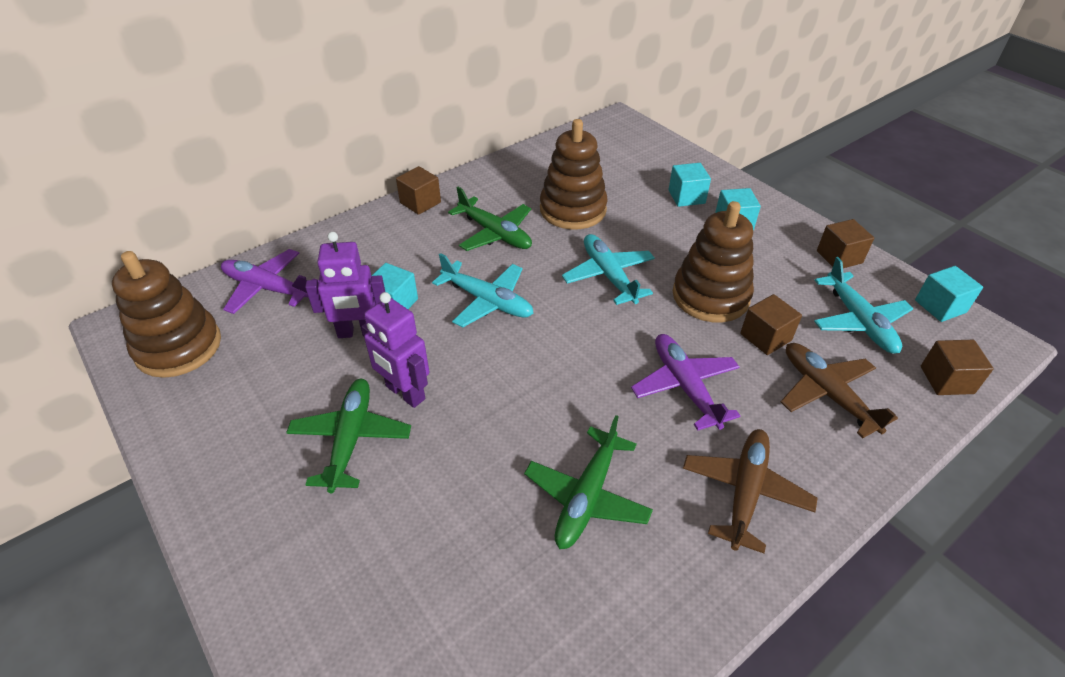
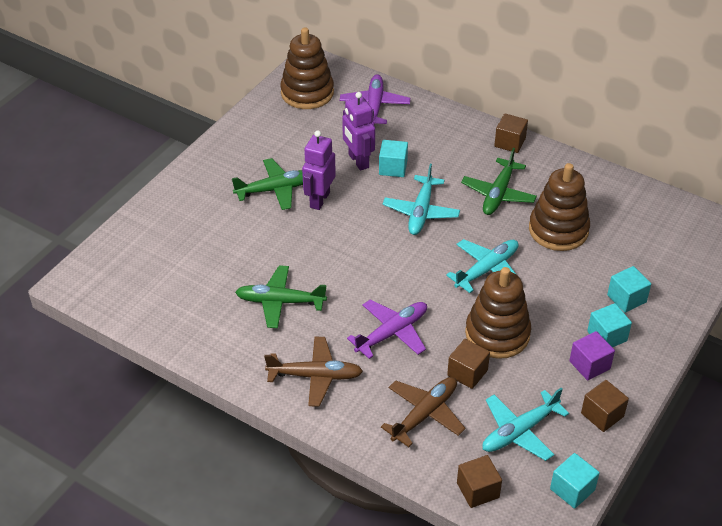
camera: 70 degrees right, 0 degrees up
none -> purple cube [569,331,615,381]

